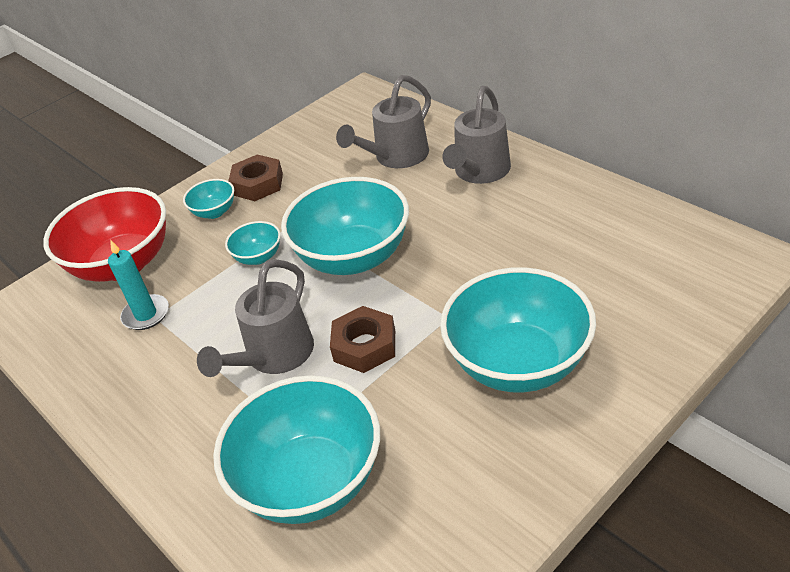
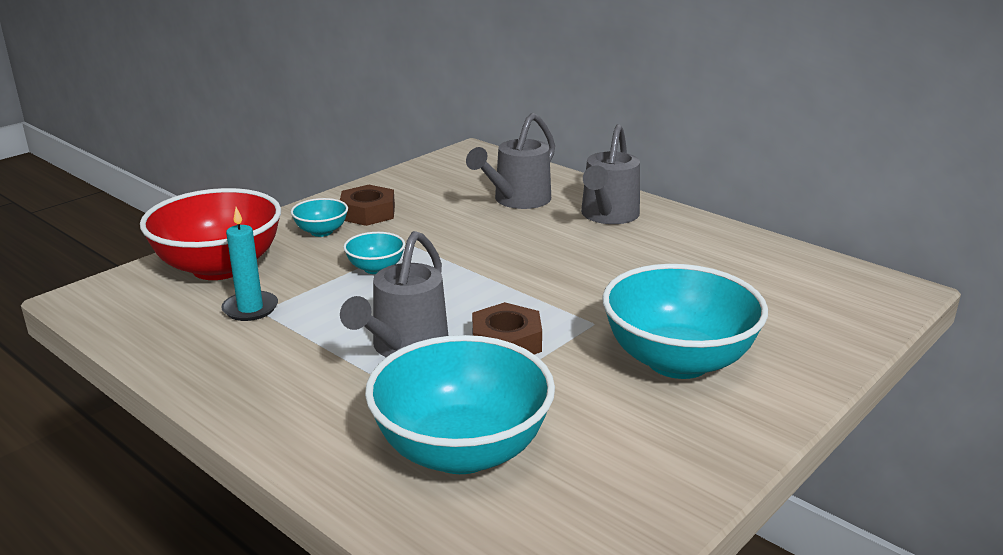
camera: 10 degrees left, 15 degrees down
turquoise bowl [281,177,409,275] -> none

